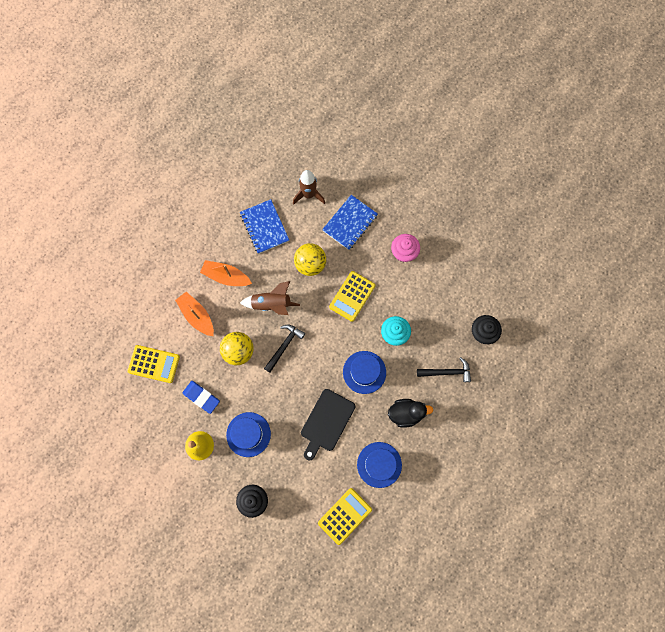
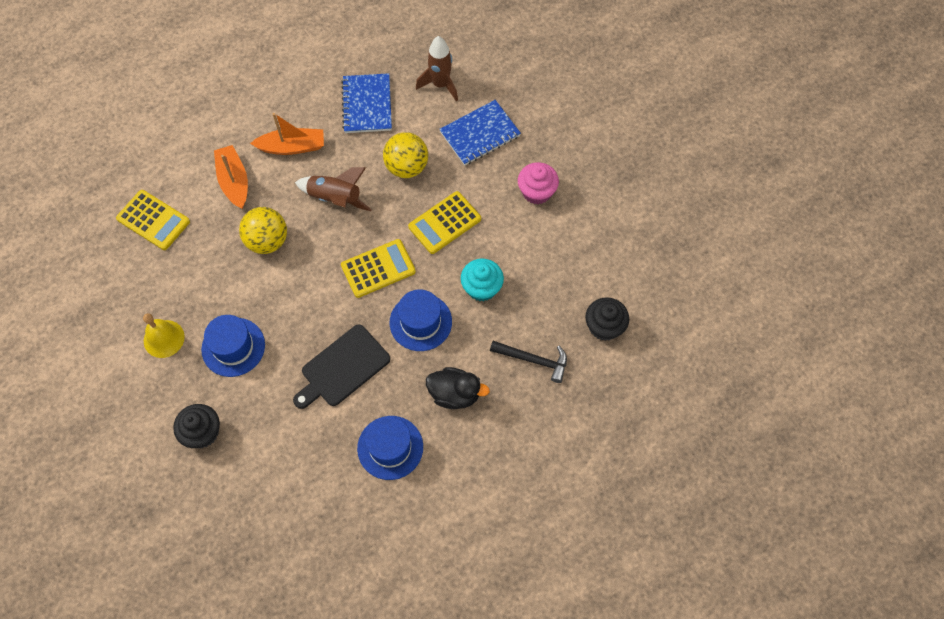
camera: 20 degrees right, 10 degrees down
blue eraser [183,381,220,414] -> none
orange boat [200,260,252,286] -> orange boat turned 135 degrees clockwise [250,113,324,155]
black hammer [264,324,305,373] -> none
yellow calculator [318,488,372,545] -> yellow calculator moved to [341,239,416,298]

